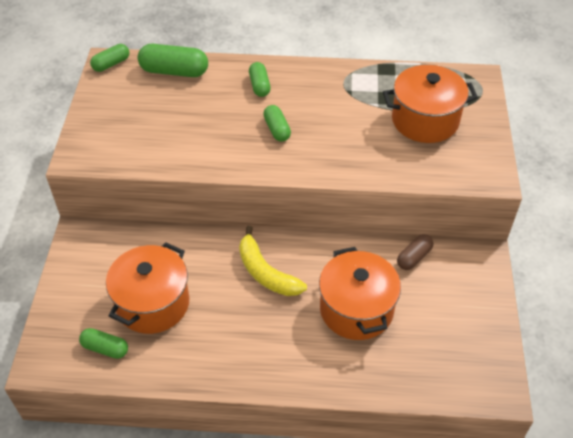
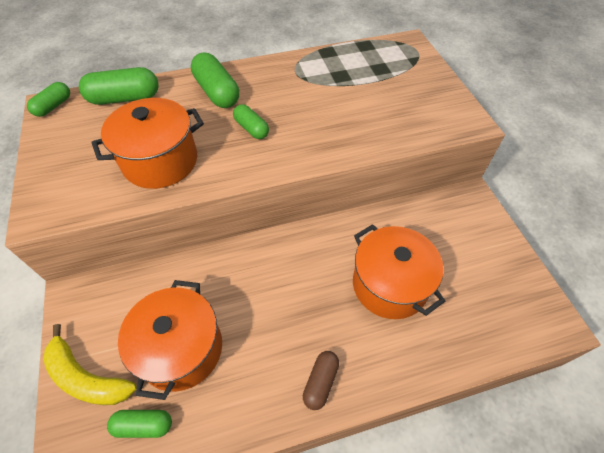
camera: 20 degrees left, 5 degrees up
yellow banana [239,226,307,296] -> yellow banana moved to [43,324,137,405]
green capsule [249,62,271,97] -> green capsule [191,53,239,108], size x1.66
orange pot [383,65,478,143] -> orange pot moved to [91,98,204,189]
brown capsule [397,234,433,270] -> brown capsule moved to [303,351,339,410]

